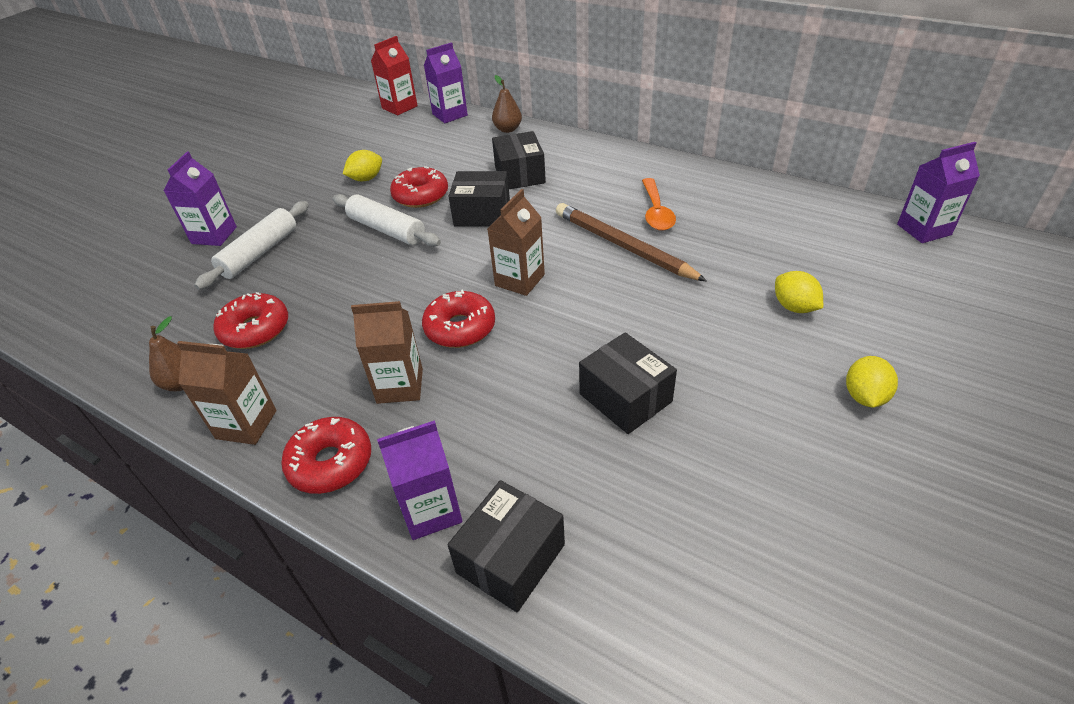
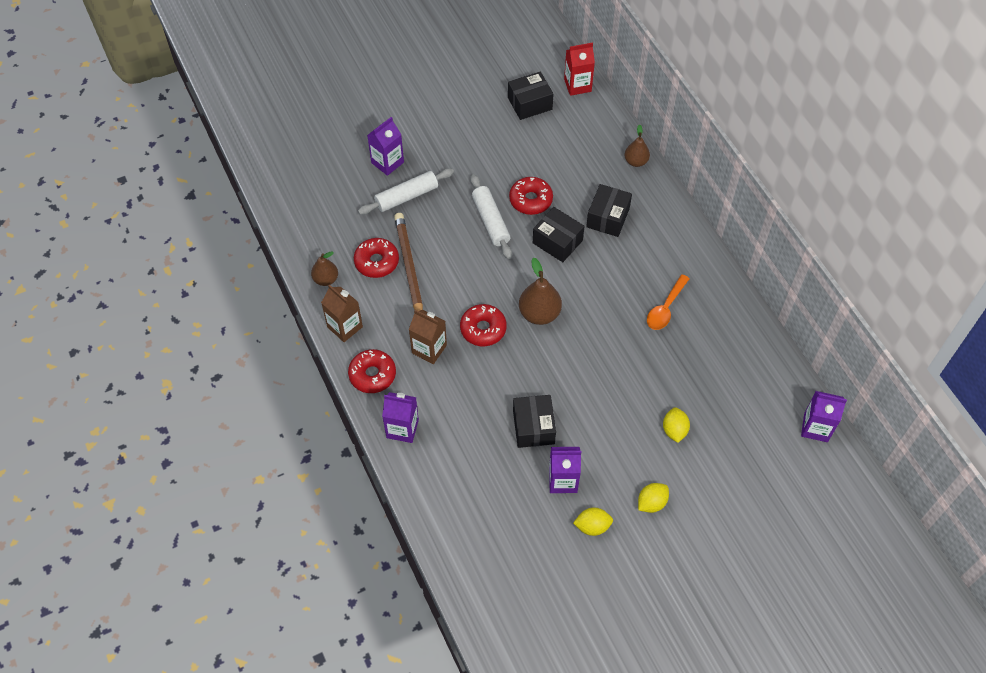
camera: 30 degrees right, 15 degrees up
yellow lemon [343,150,382,181] -> yellow lemon moved to [573,507,613,536]
purple carton [424,42,468,123] -> purple carton moved to [549,447,581,493]
black box [448,480,565,612] -> black box moved to [508,72,553,120]
brown carton [488,189,545,296] -> brown pear [519,258,562,325]
brown pencil [556,203,707,282] -> brown pencil moved to [394,213,423,311]

